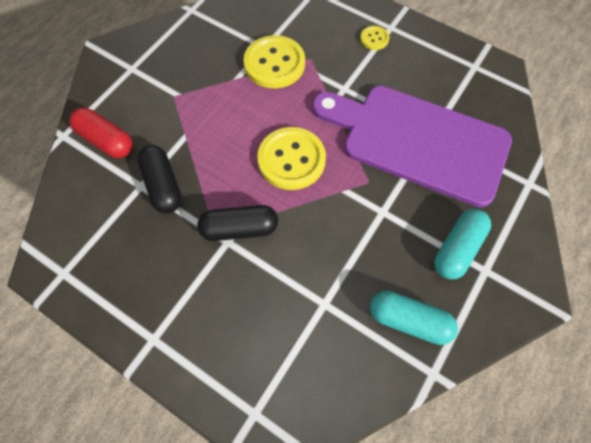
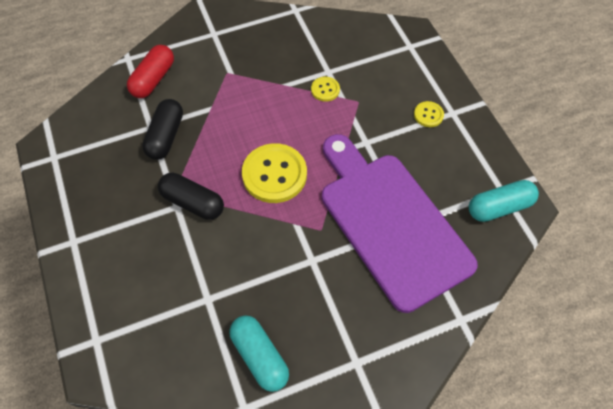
camera: 35 degrees right, 5 degrees down
red capsule [69,108,133,158] -> red capsule turned 45 degrees clockwise [127,45,174,98]
yellow button [243,35,305,88] -> yellow button [311,77,340,102], size x0.48
turquoise capsule [434,209,491,279] -> turquoise capsule moved to [469,180,539,222]

